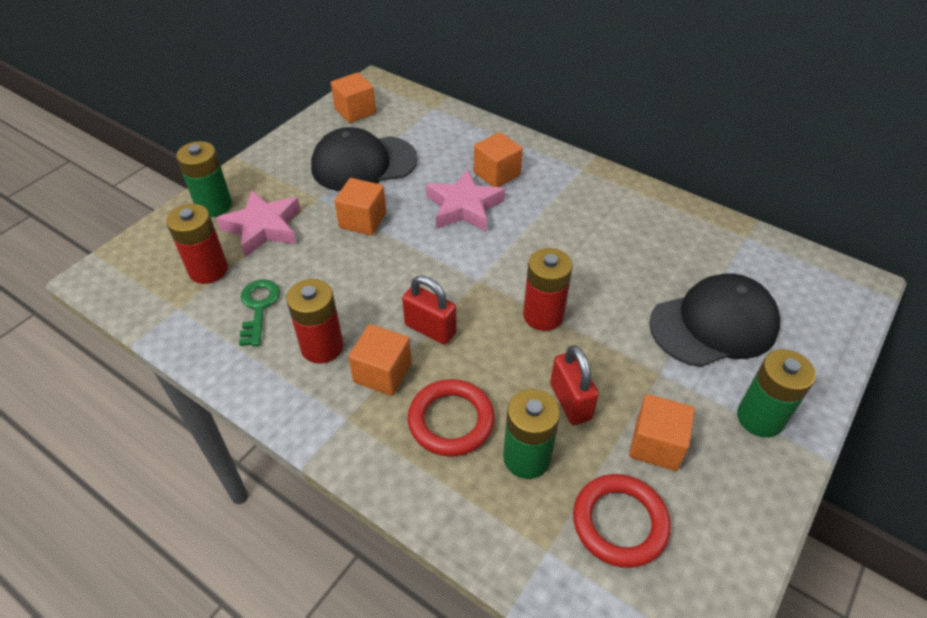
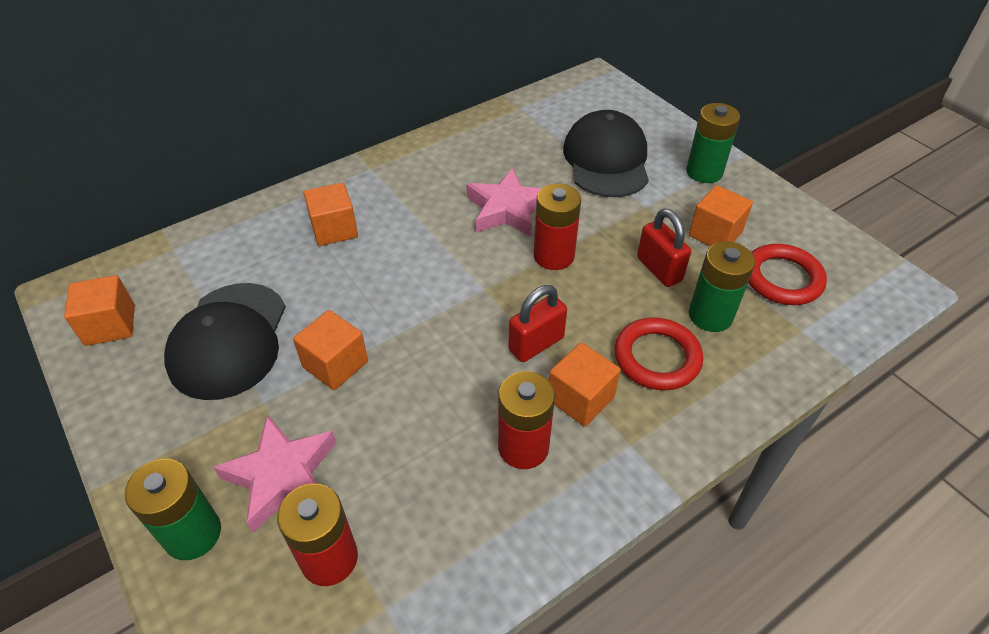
camera: 70 degrees left, 0 degrees up
green key [239,279,280,346] -> none
pink star [426,169,505,232] -> pink star moved to [466,168,542,237]
red padlock [550,345,599,425] -> red padlock turned 60 degrees clockwise [637,209,691,287]

